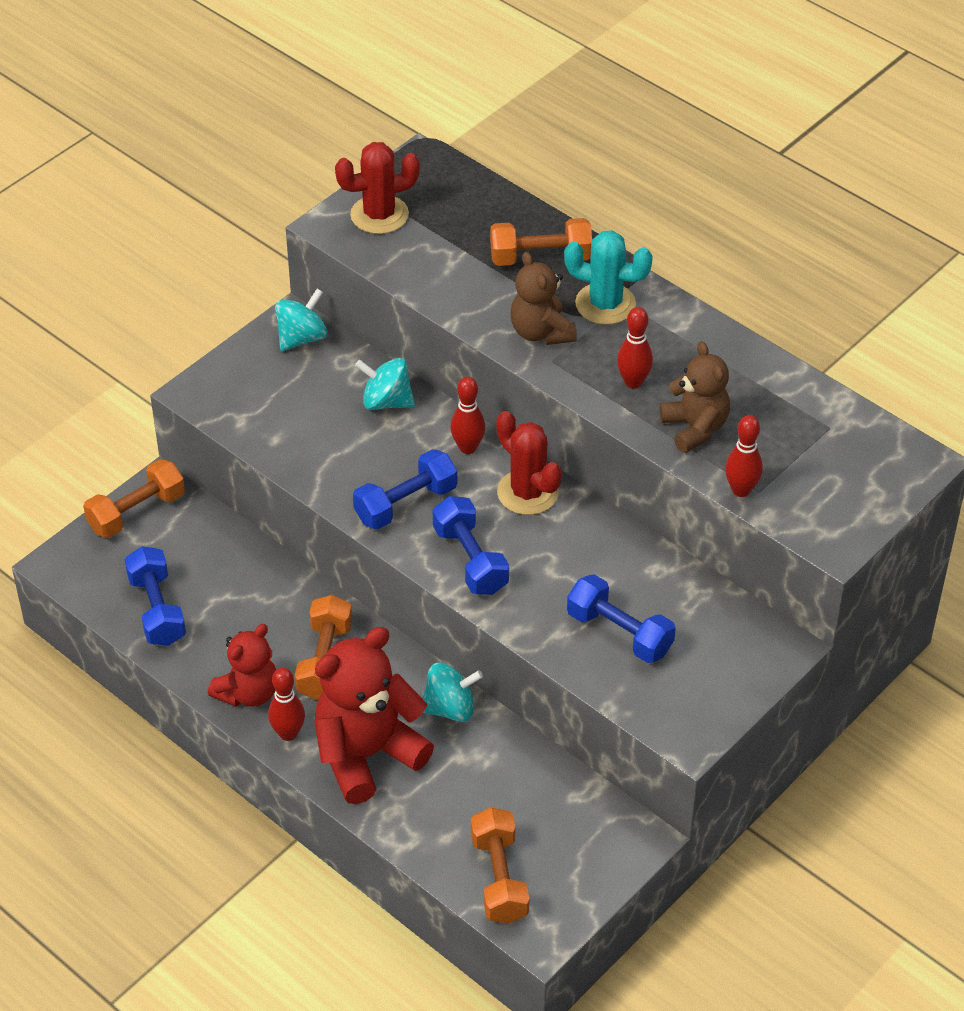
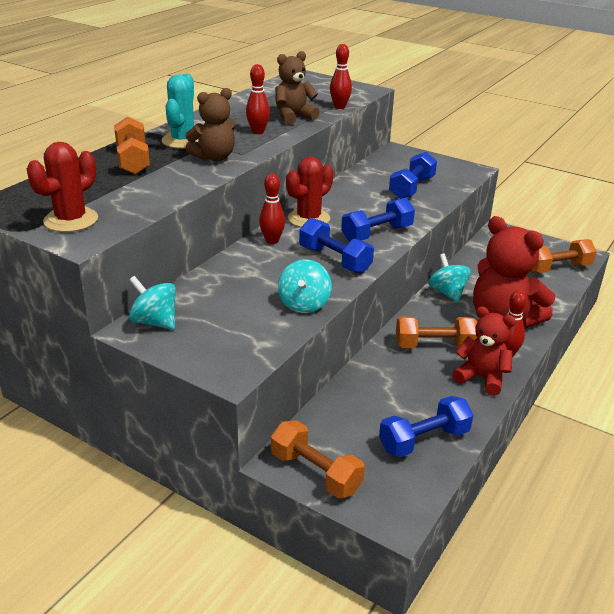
camera: 100 degrees left, 15 degrees down
red cactus [335,142,420,234] -> red cactus turned 60 degrees clockwise [27,142,98,232]
turquoise spinning top [355,358,415,410] -> turquoise spinning top moved to [278,259,332,313]

